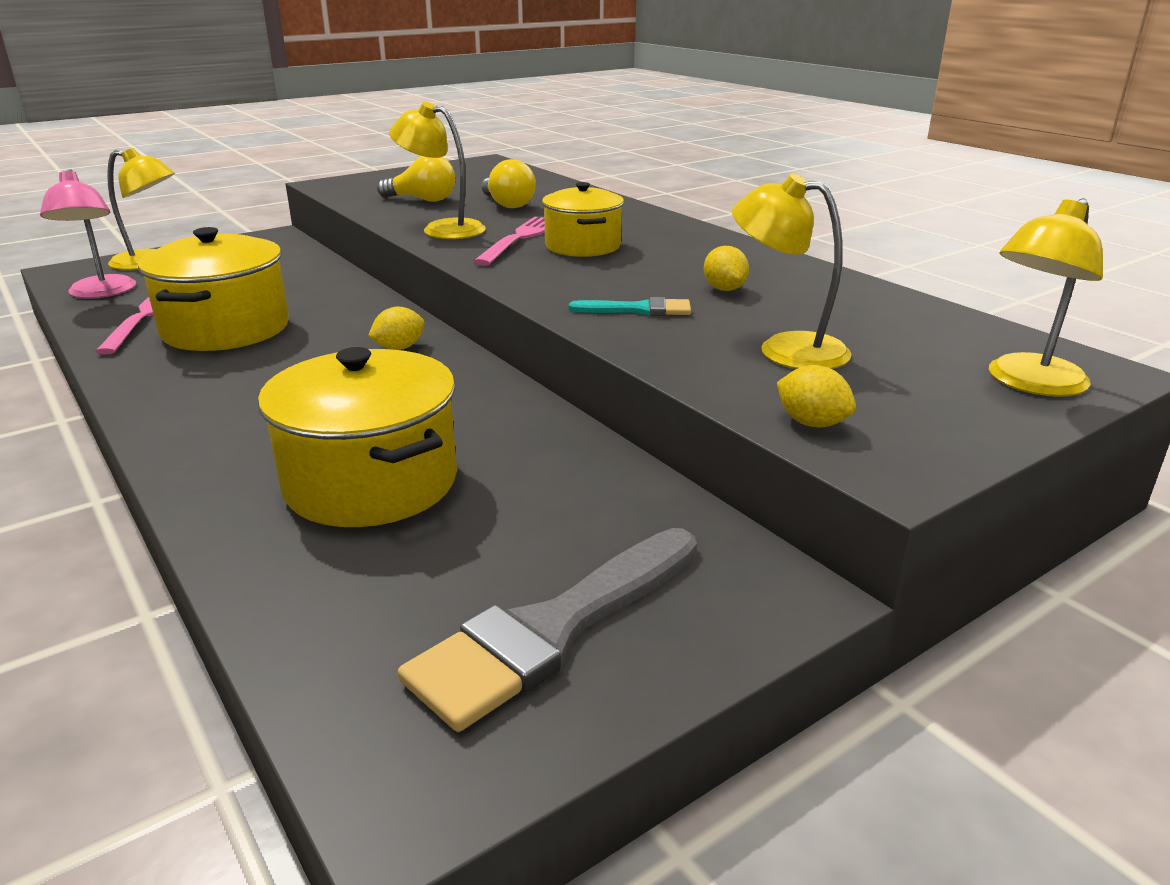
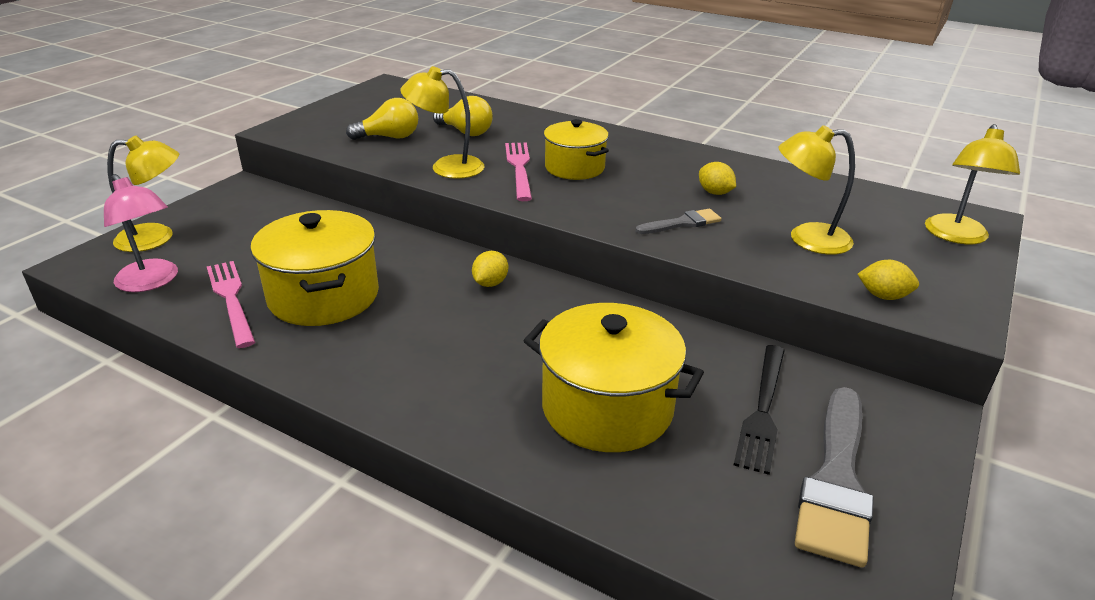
camera: 25 degrees left, 5 degrees up
turquoise brush [569,297,691,316] -> grey brush [636,209,722,234]
none -> black fork [734,345,785,475]

